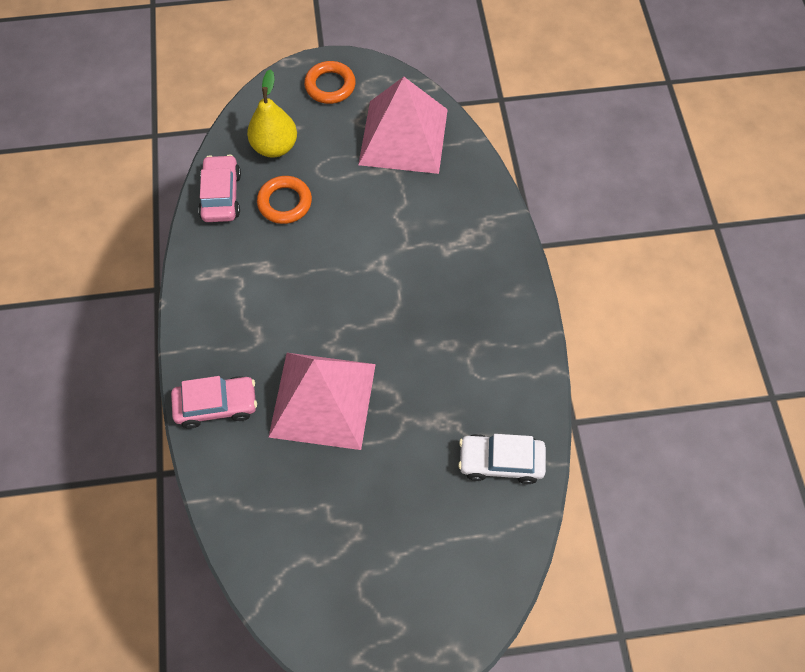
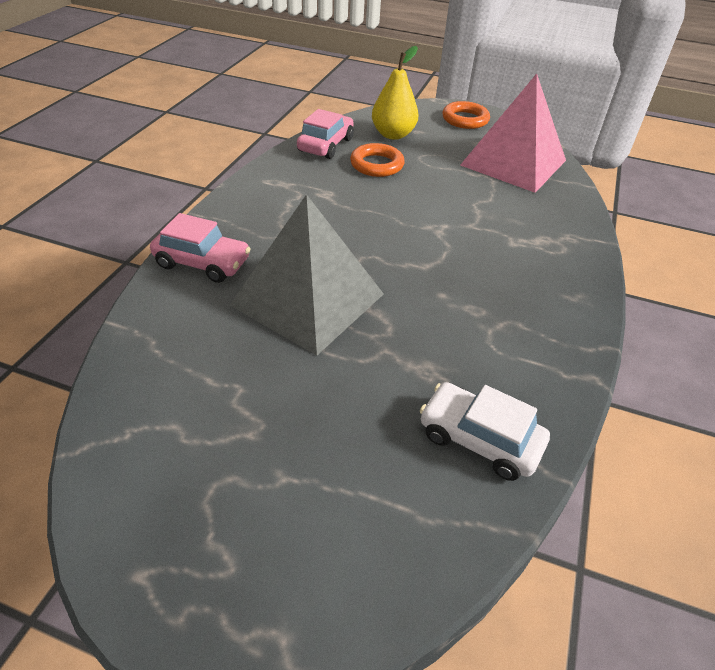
camera: 25 degrees right, 20 degrees down
pink pyramid [268,353,376,450] -> grey pyramid [230,194,384,356]

